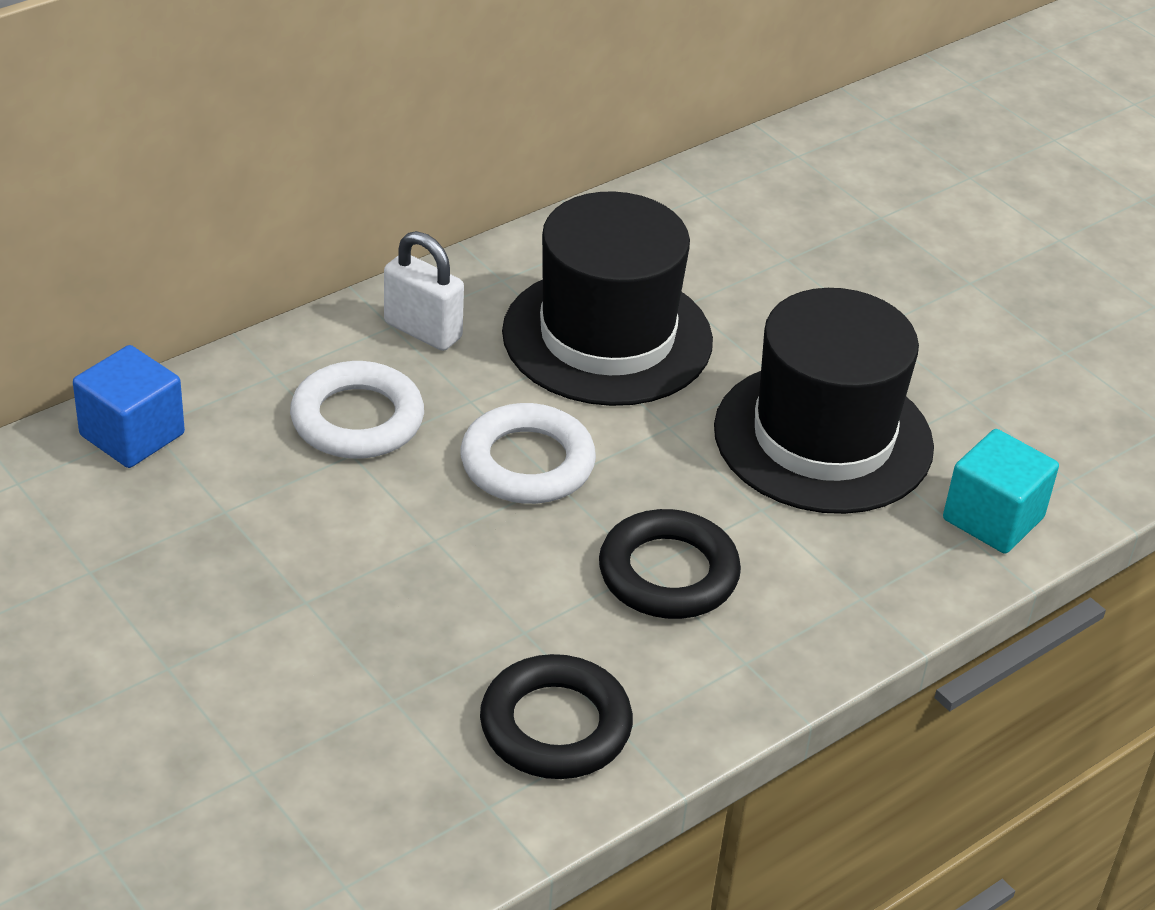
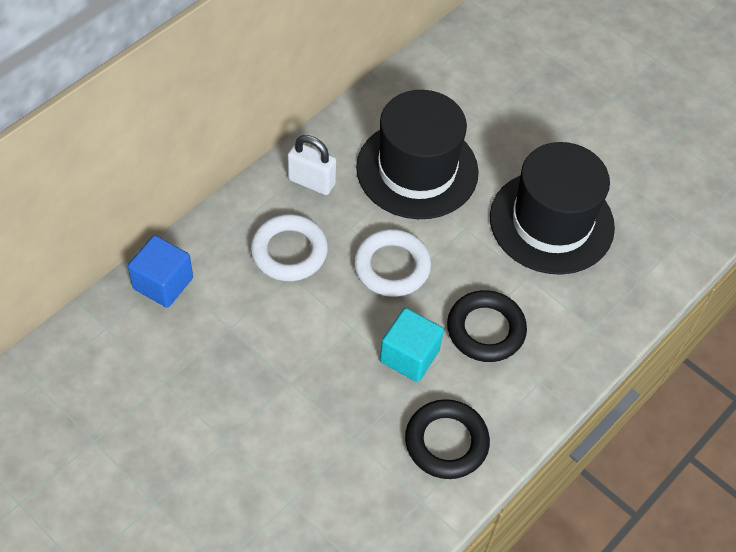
camera: 10 degrees left, 15 degrees up
turquoise cube [943,429,1059,554] -> turquoise cube moved to [380,308,444,382]

